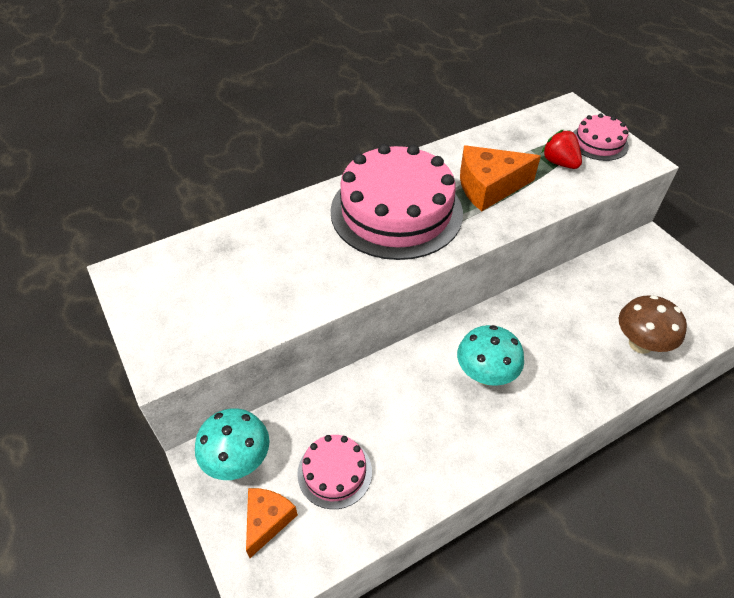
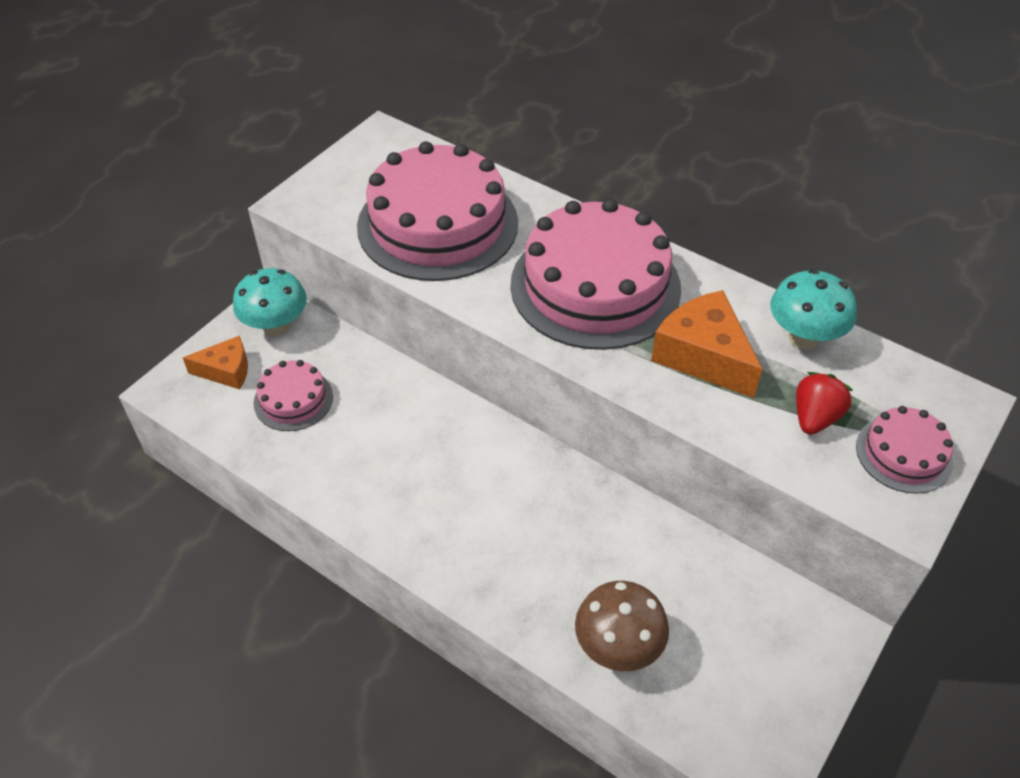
camera: 65 degrees right, 0 degrees up
turquoise mushroom [457,325,524,386] -> turquoise mushroom moved to [770,269,857,350]
none -> pink cake [357,141,518,281]

